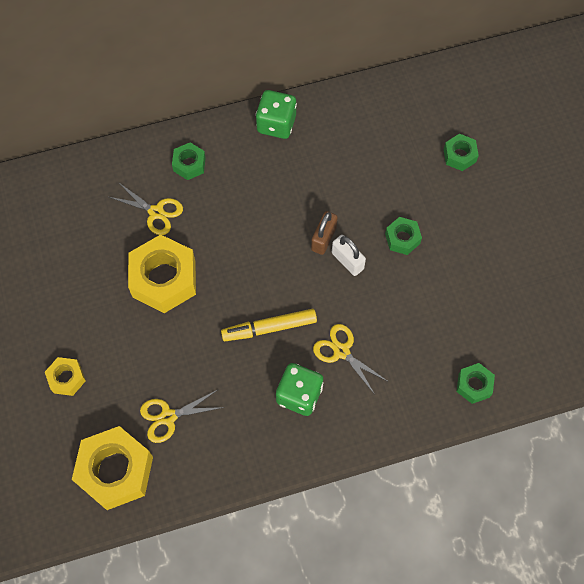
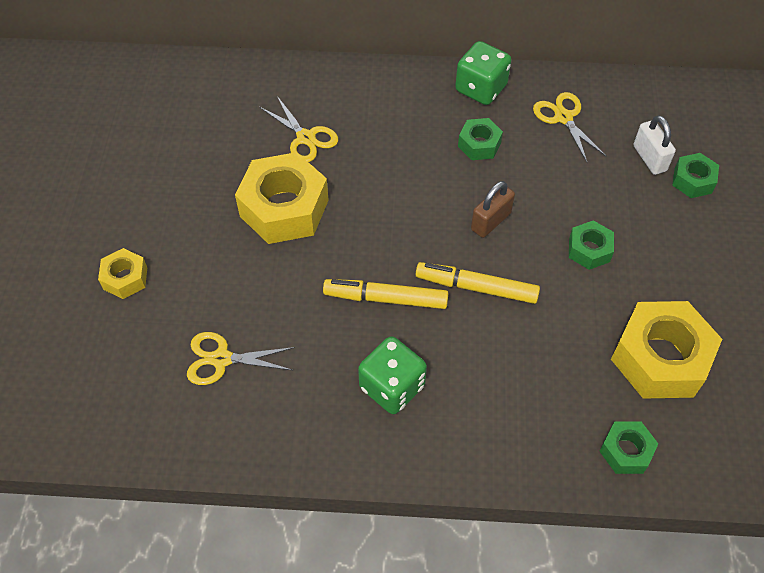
camera: 20 degrees right, 10 degrees down
yellow nut [72,426,153,510] -> yellow nut moved to [611,301,722,399]
green nut [172,143,206,180] -> green nut moved to [458,118,503,160]
yellow scissors [313,324,387,393] -> yellow scissors moved to [533,92,607,162]
white padlock [332,235,366,276] -> white padlock moved to [633,115,676,175]
none -> yellow marker [416,262,540,304]

